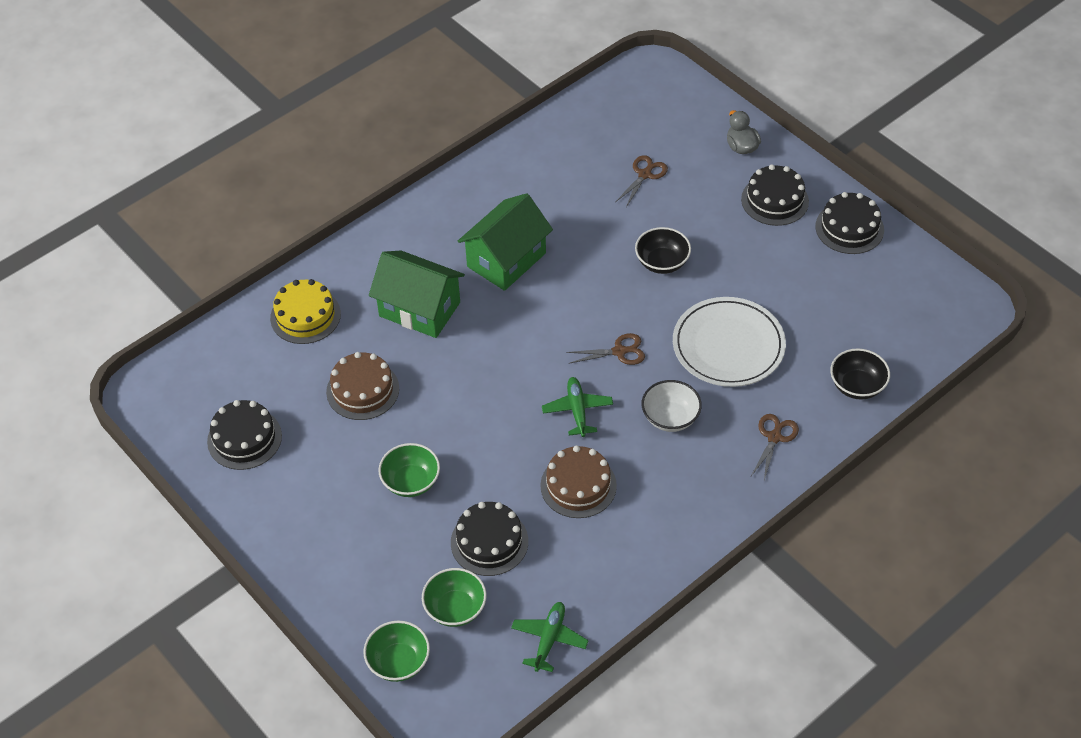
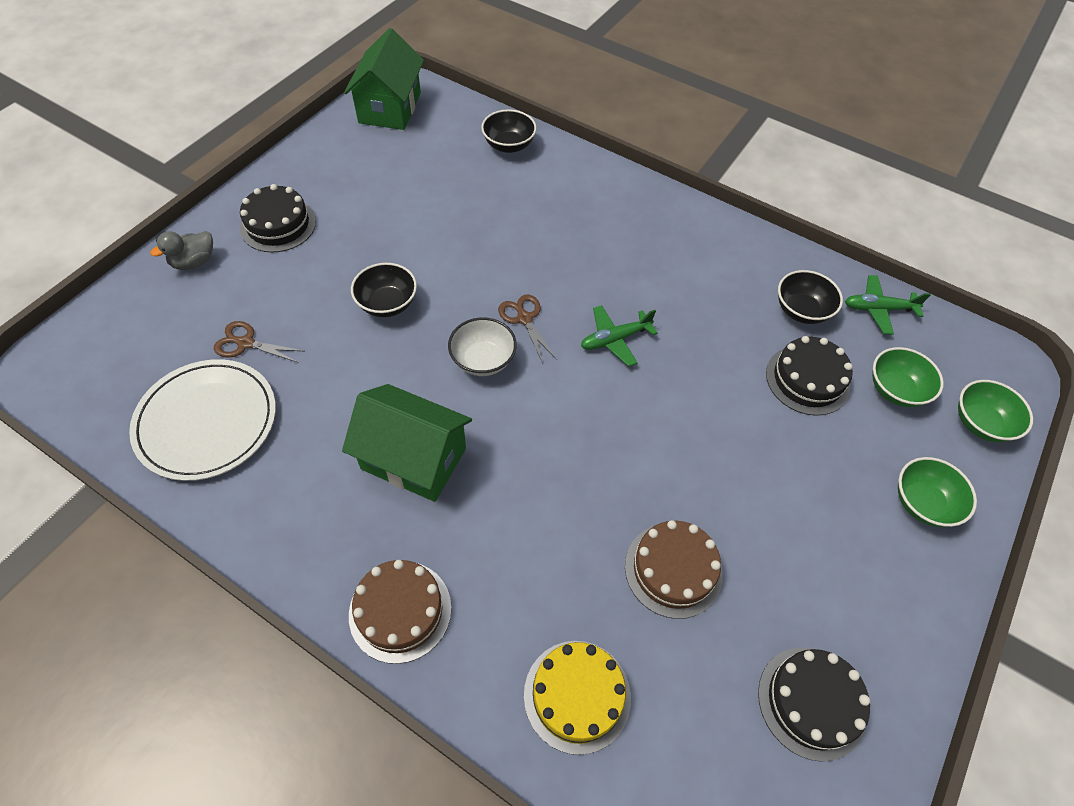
camera: 110 degrees left, 5 degrees up
green house [369,250,465,338] -> green house moved to [344,28,424,130]
green bowl [378,443,440,497] -> green bowl moved to [898,457,977,527]
brown cake [540,445,617,518] -> brown cake moved to [349,560,452,664]
white bowl [641,380,702,432] -> white bowl moved to [448,317,517,376]
white plate [673,297,786,387] -> white plate moved to [129,359,276,481]
brown scissors [751,414,799,480] -> none
black cake [815,192,884,254] -> none
none -> black bowl [778,270,843,324]

